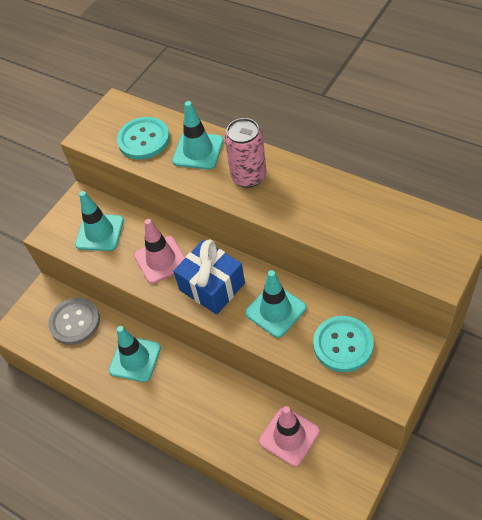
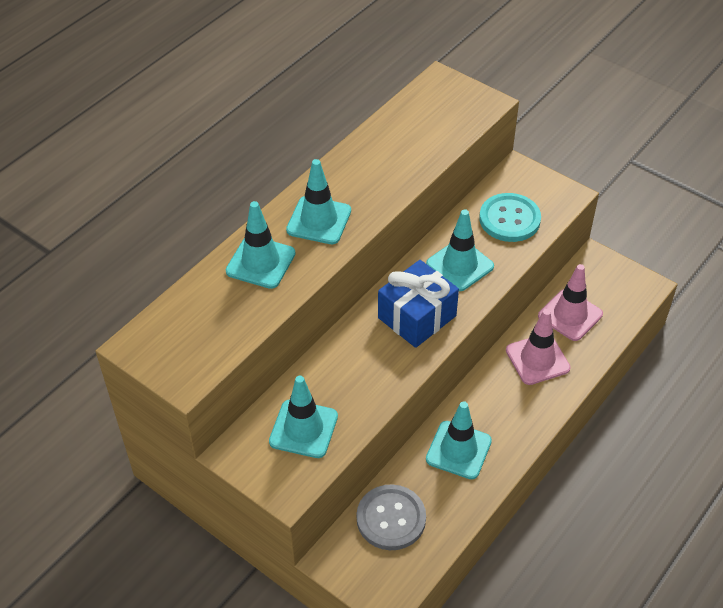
camera: 90 degrees left, 5 degrees down
turquoise button [117,117,170,160] -> none
pink traffic cone [134,219,185,284] -> pink traffic cone moved to [506,309,570,385]
pink can [224,118,266,188] -> turquoise traffic cone [286,159,351,244]

